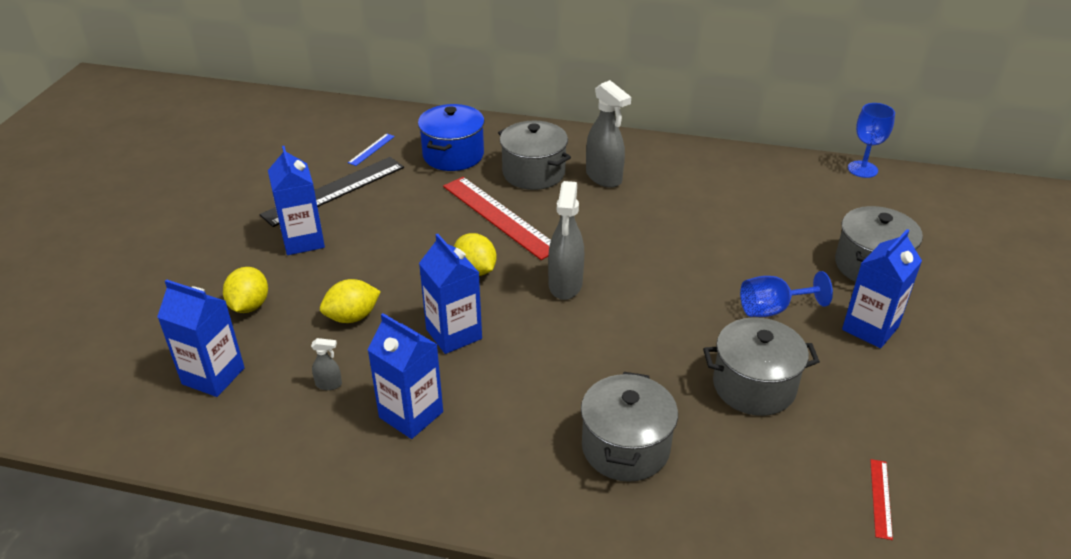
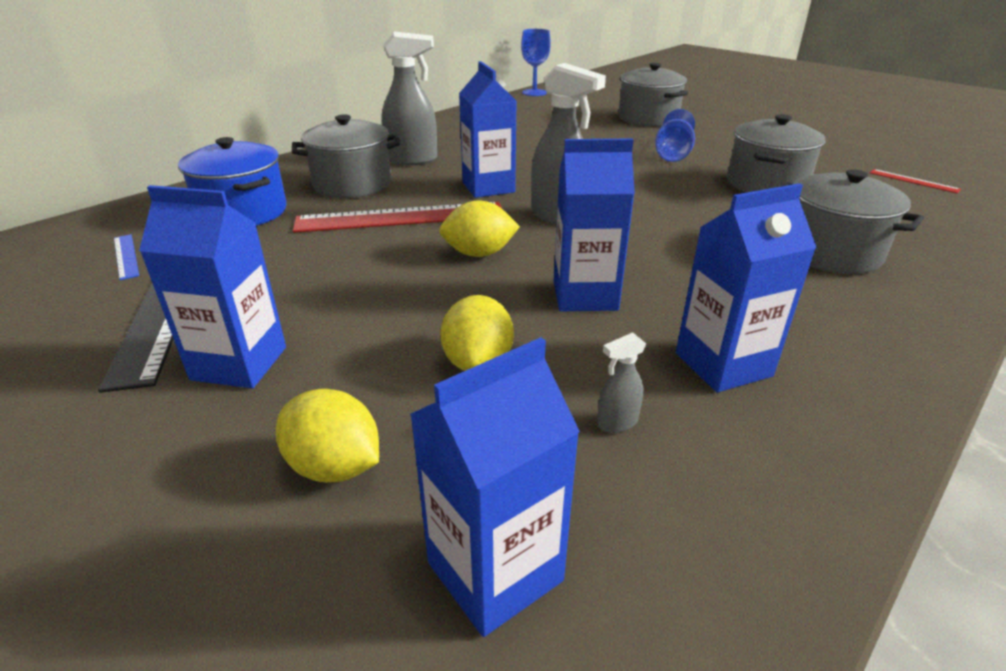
camera: 60 degrees left, 5 degrees down
grey spray bottle [311,338,342,390] -> grey spray bottle turned 150 degrees counterclockwise [597,332,646,433]
blue carton [842,229,922,348] -> blue carton moved to [459,61,516,198]

